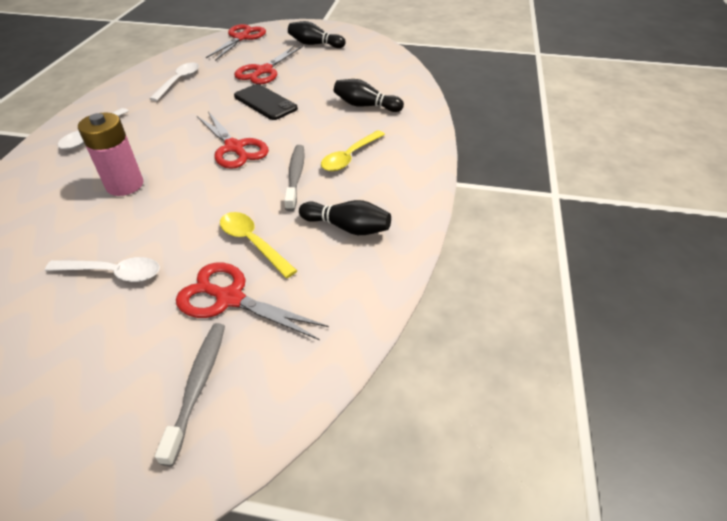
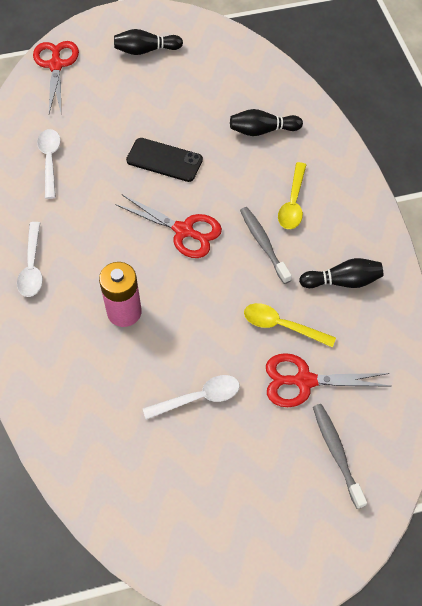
camera: 25 degrees left, 15 degrees up
red scissors [234,46,303,84] -> none

